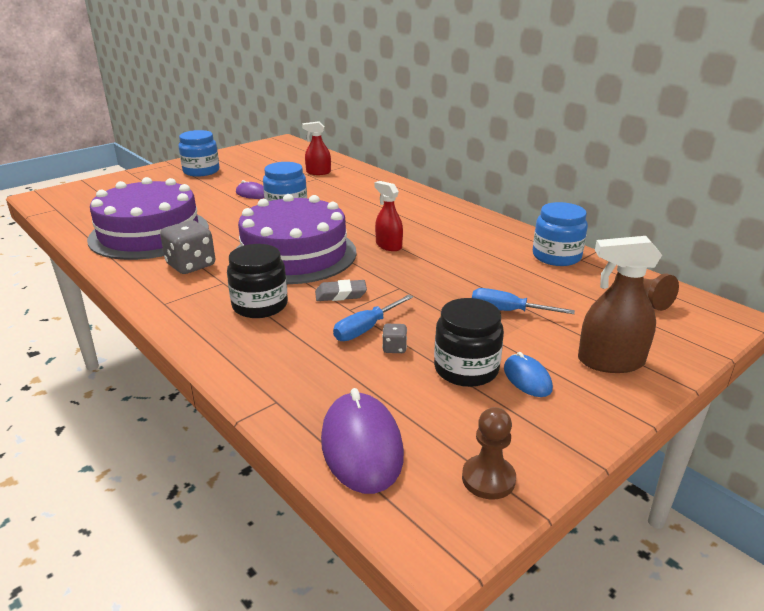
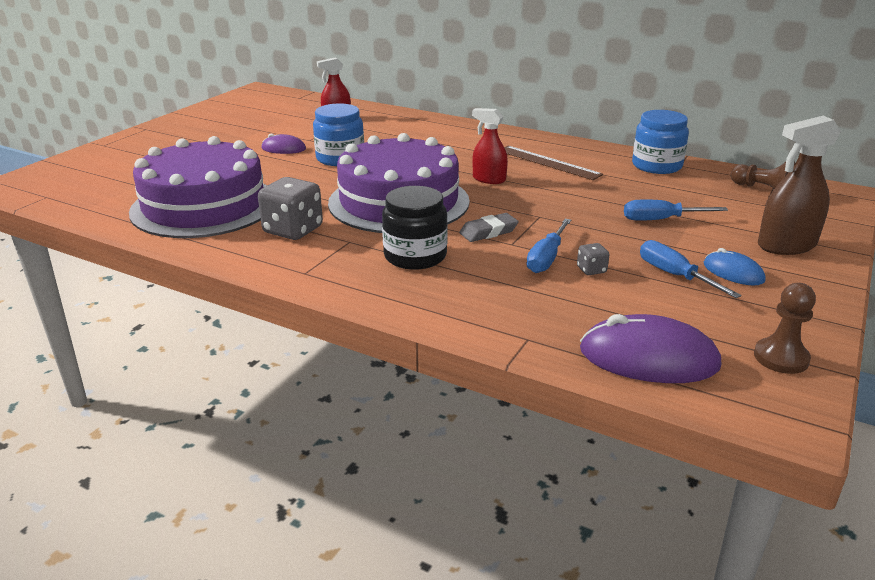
camera: 20 degrees left, 0 degrees up
blue jar [179,130,219,177] -> none
purple mouse [321,388,404,494] -> purple mouse turned 45 degrees counterclockwise [580,314,721,383]
black jar [434,298,504,387] -> blue screwdriver [640,240,742,298]
none -> brown ruler [504,146,603,180]

